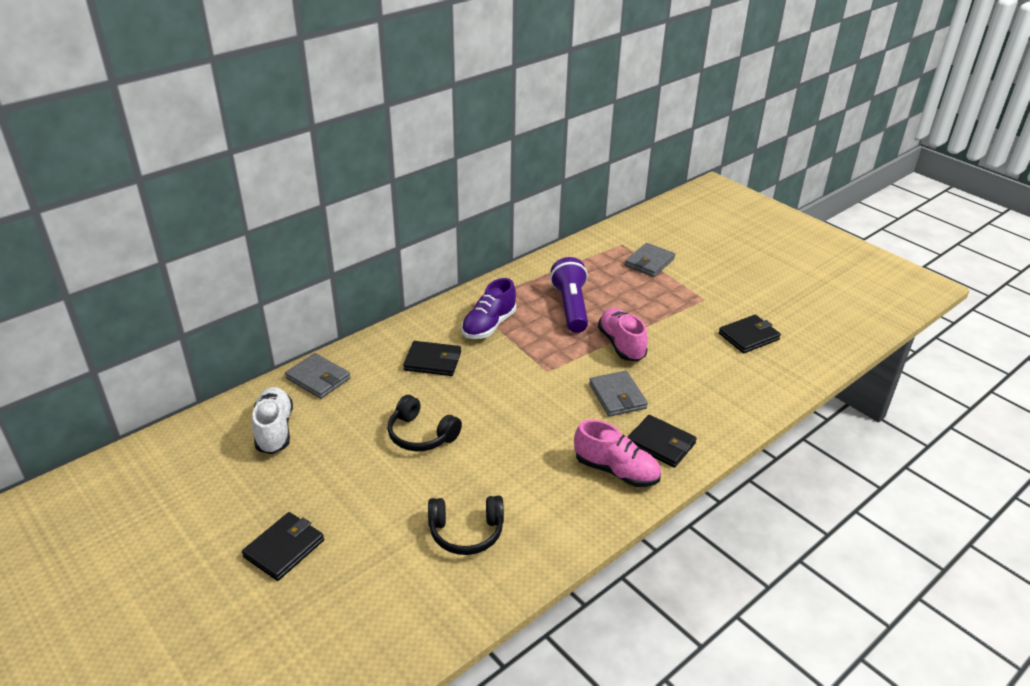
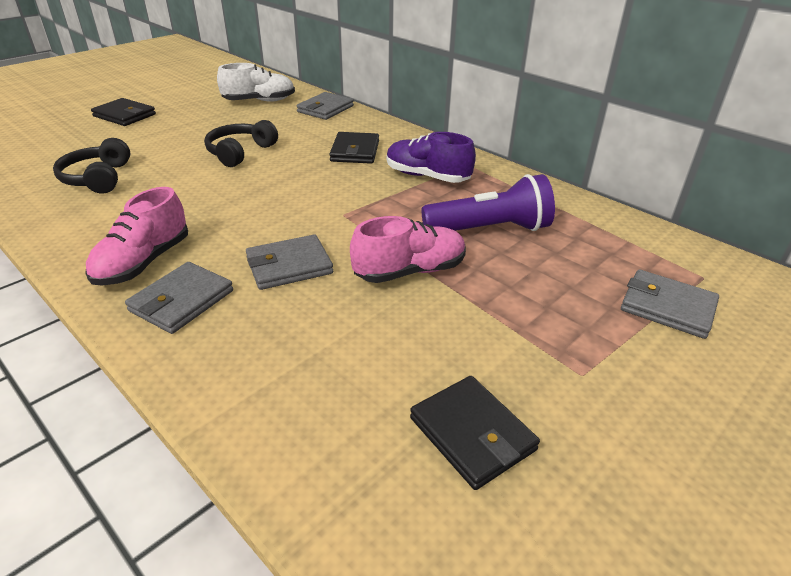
camera: 85 degrees right, 0 degrees up
black wallet [627,415,697,468] -> grey wallet [125,262,233,334]

